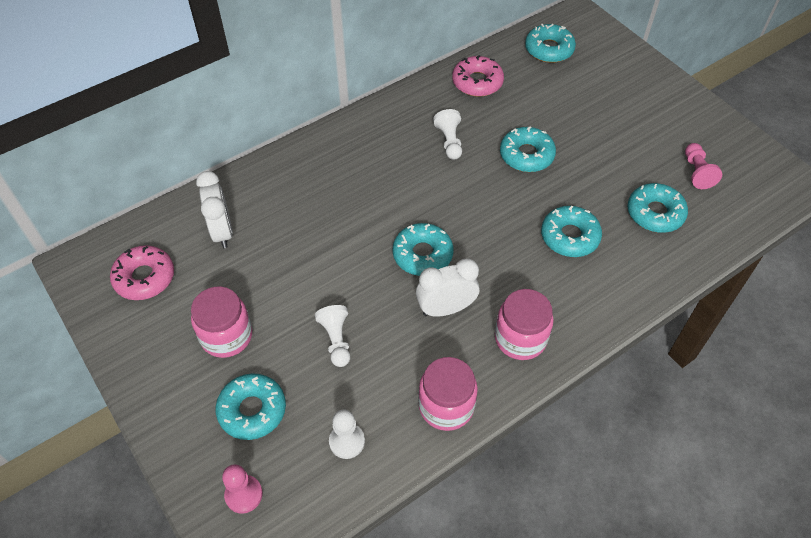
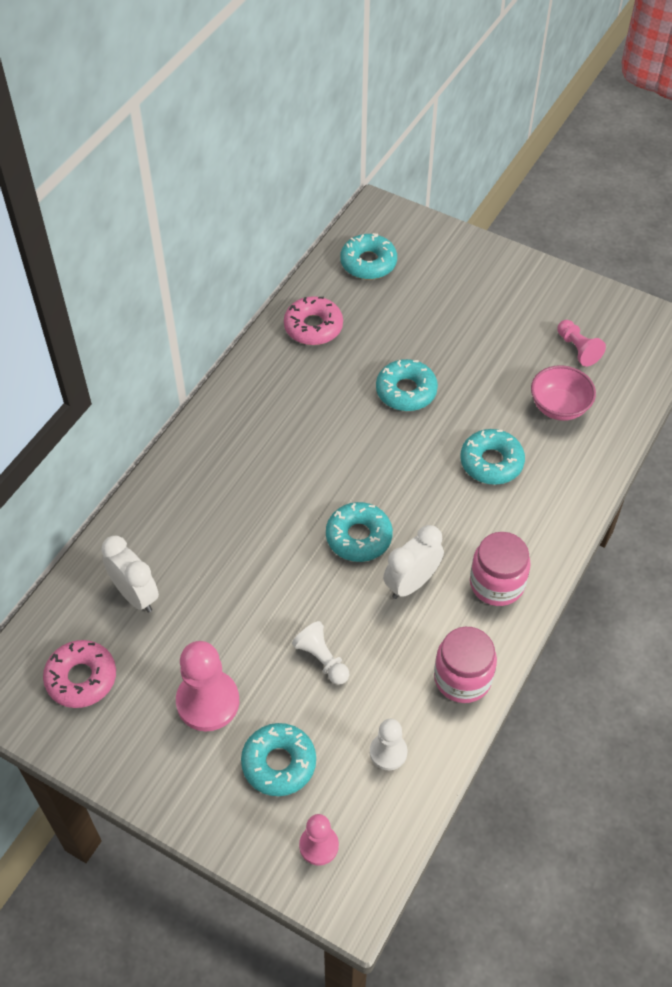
camera: 25 degrees left, 0 degrees up
pink jar [191,286,252,358] -> pink pawn [176,641,239,731]
white pawn [433,109,462,160] -> none
turquoise donut [627,183,688,233] -> pink bowl [531,365,596,421]

